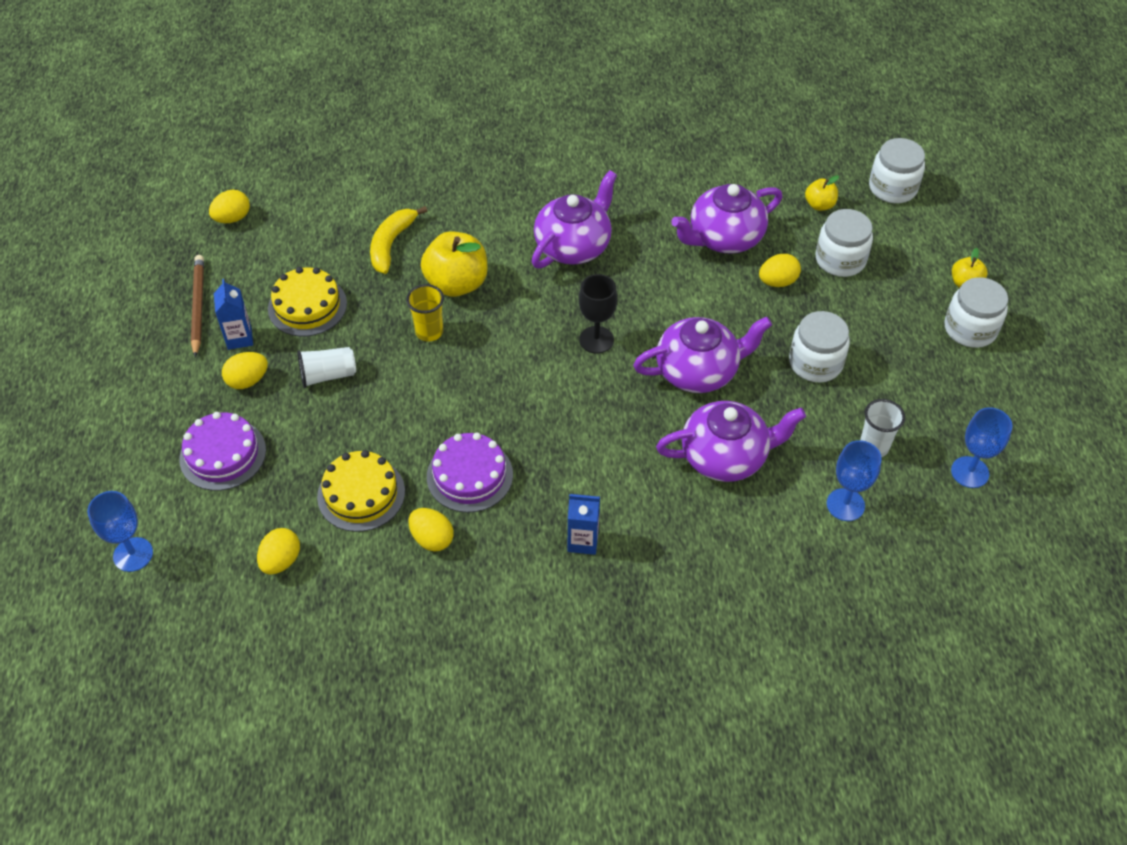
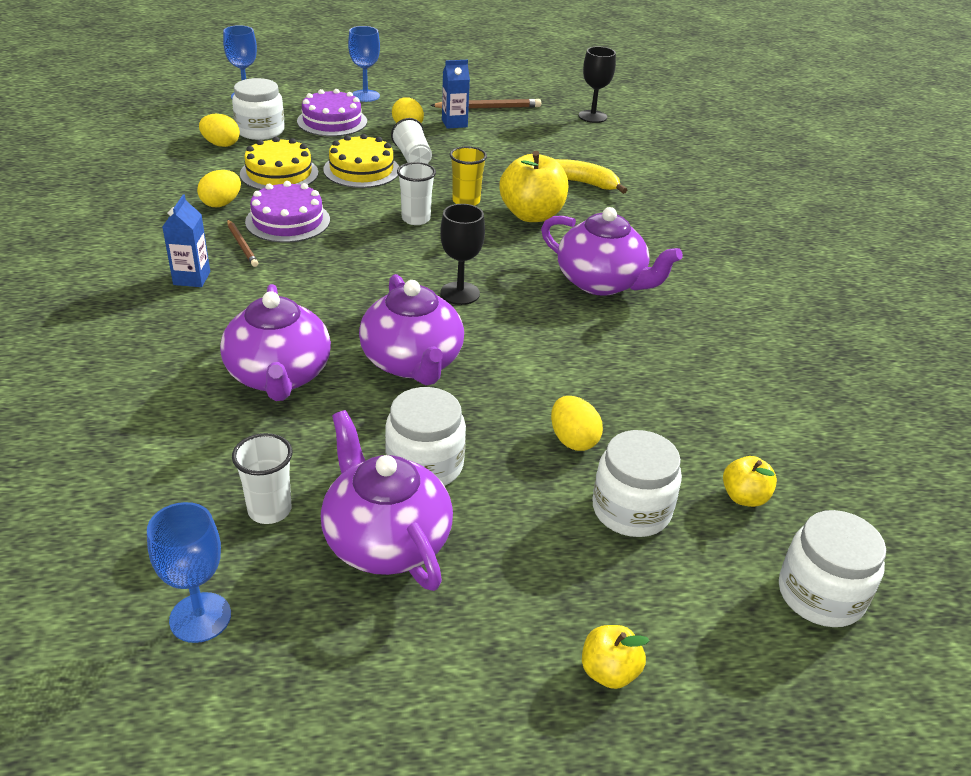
camera: 85 degrees right, 15 degrees down
yellow egg [209,190,250,223] -> black goblet [579,47,616,123]
yellow cake [268,267,347,337] -> yellow cake moved to [323,134,399,188]
purple teapot [671,184,782,254] -> purple teapot moved to [321,410,453,591]
blue goblet [827,440,882,521] -> blue goblet moved to [348,26,380,102]
white jar [944,277,1008,348] -> white jar moved to [232,78,285,140]
none -> brown pencil [227,219,258,267]
none -> white cup [397,162,436,225]

